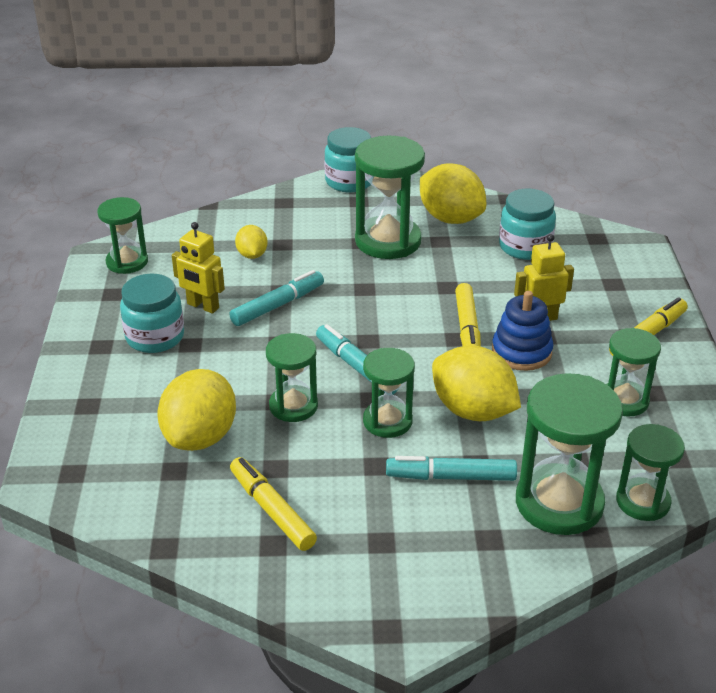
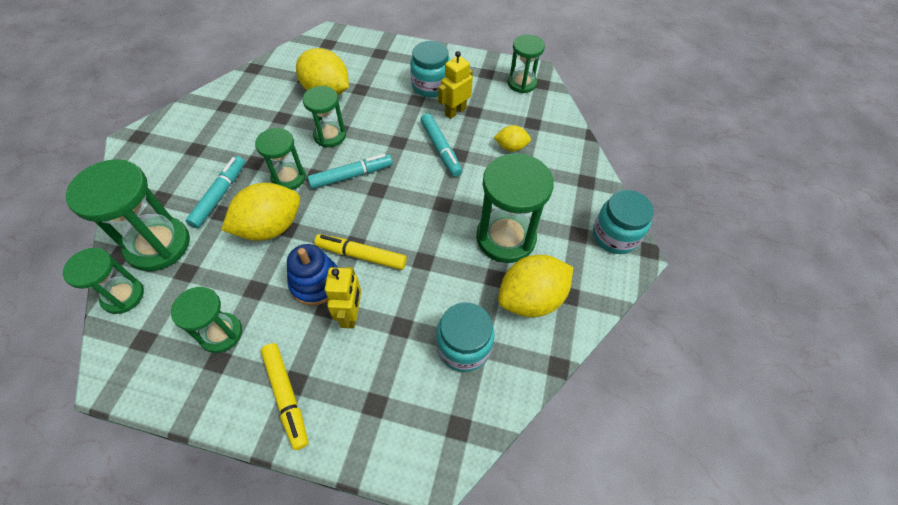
camera: 105 degrees right, 20 degrees up
yellow marker [230,457,317,551] -> none

